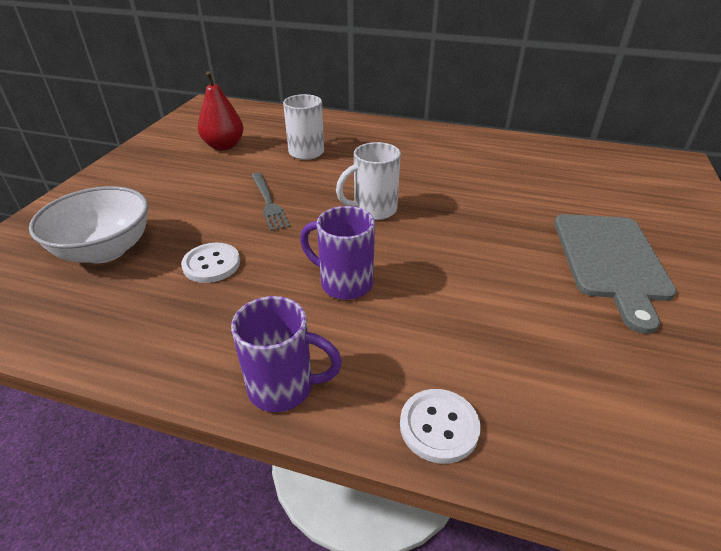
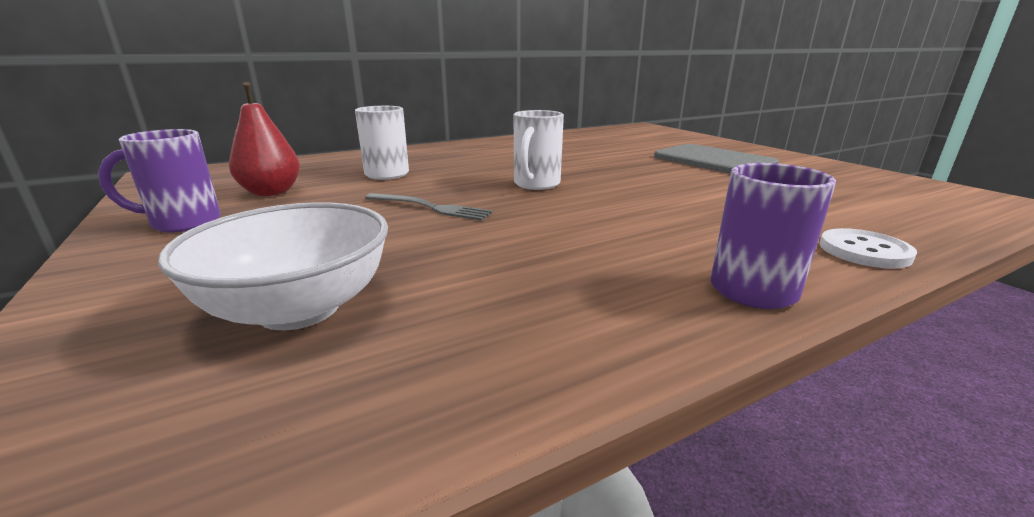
camera: 45 degrees left, 15 degrees down
white button [181,243,240,283] -> none
purple mug [300,206,375,300] -> purple mug moved to [98,129,221,232]

